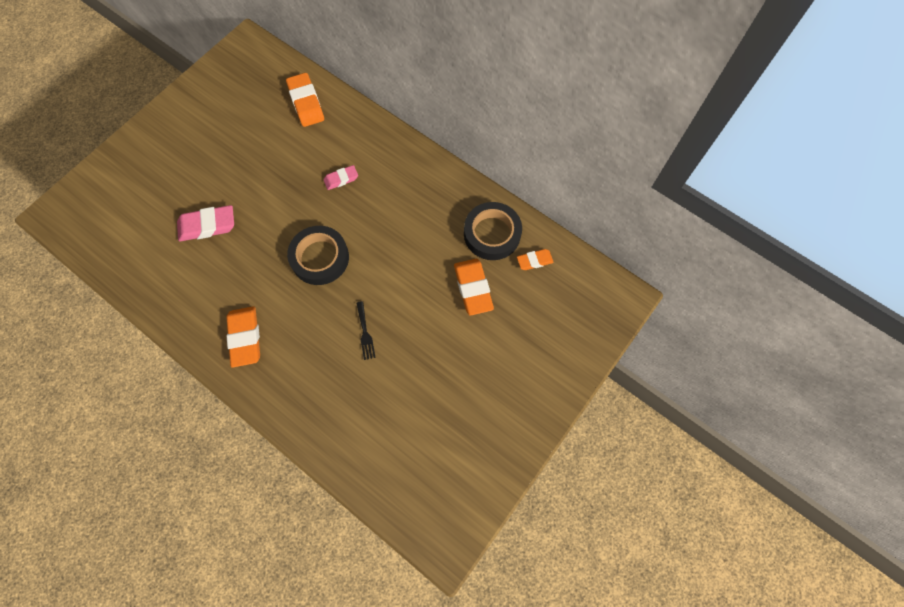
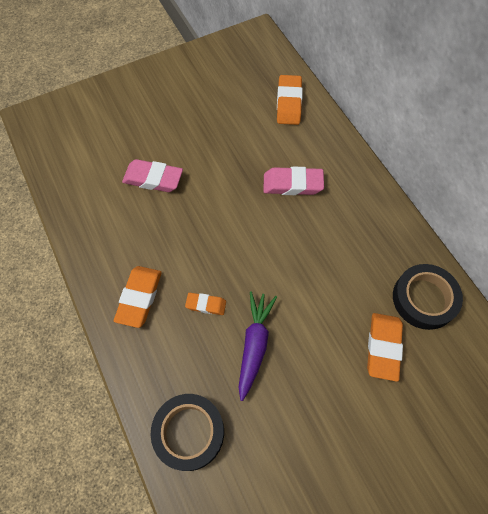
camera: 25 degrees right, 5 degrees down
black tape [287,226,349,285] -> black tape moved to [151,394,224,471]
pink eraser [323,165,358,190] -> pink eraser [263,166,324,195], size x1.70
black fork [357,301,376,360] -> purple carrot [239,291,277,401]
orange eraser [517,249,554,270] -> orange eraser moved to [185,293,226,315]

